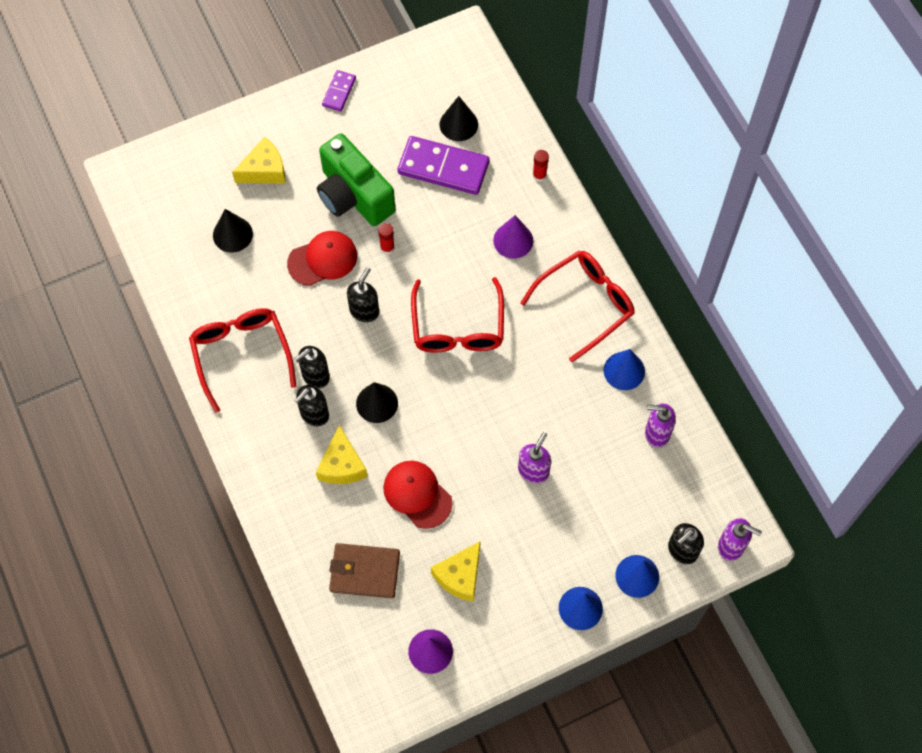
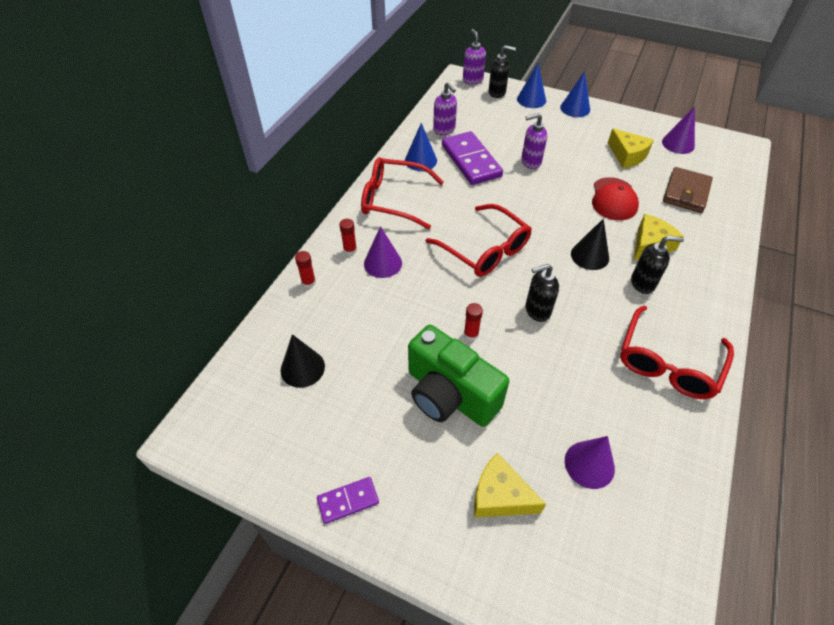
camera: 130 degrees left, 15 degrees down
black cone [213,209,253,252] -> purple cone [565,436,615,489]
red cap [287,231,357,286] -> none
black soap dispenser [295,346,330,388] -> none
green camera [317,133,395,226] -> green camera turned 120 degrees clockwise [408,325,509,427]
brown wallet [329,543,400,598] -> brown wallet turned 60 degrees clockwise [663,167,713,213]
purple domino [398,136,490,195] -> purple domino moved to [442,131,503,185]
red glasses [411,277,504,353] -> red glasses turned 90 degrees clockwise [426,204,532,277]
yellow cheese [431,541,481,602] -> yellow cheese turned 60 degrees clockwise [608,128,654,168]
none -> red glue stick [339,219,357,255]

